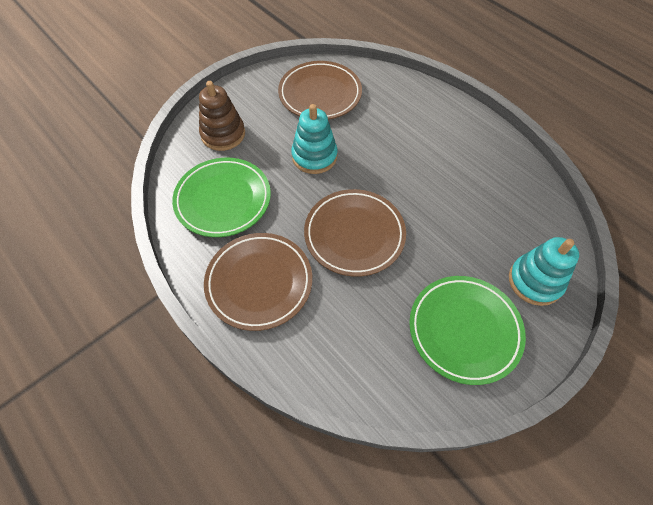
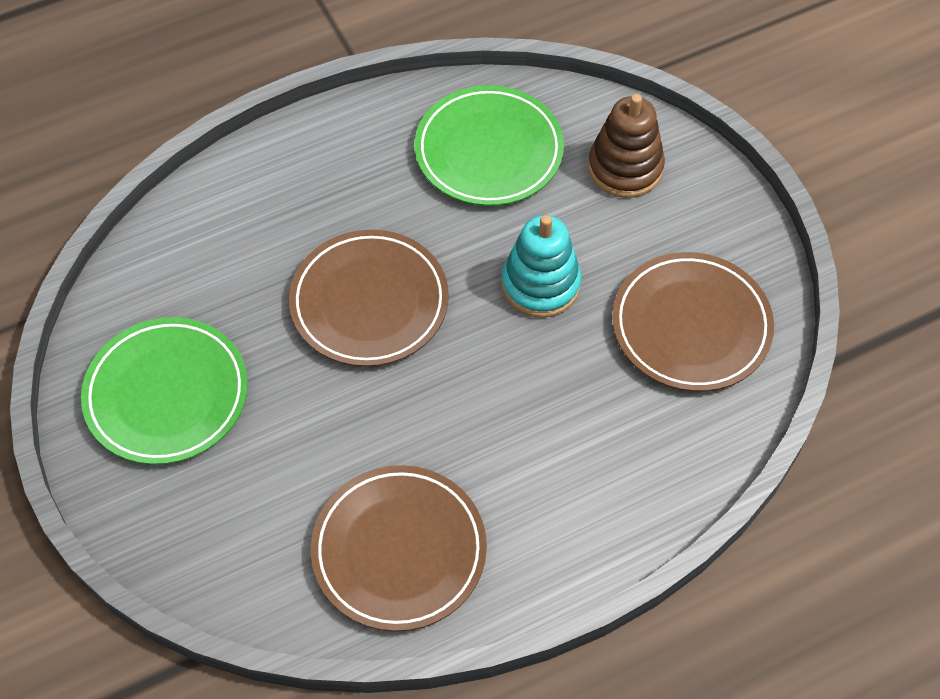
camera: 105 degrees right, 0 degrees up
brown plate [204,233,312,331] -> brown plate moved to [311,465,487,631]
turquoise stacking toy [509,237,579,306] -> none

